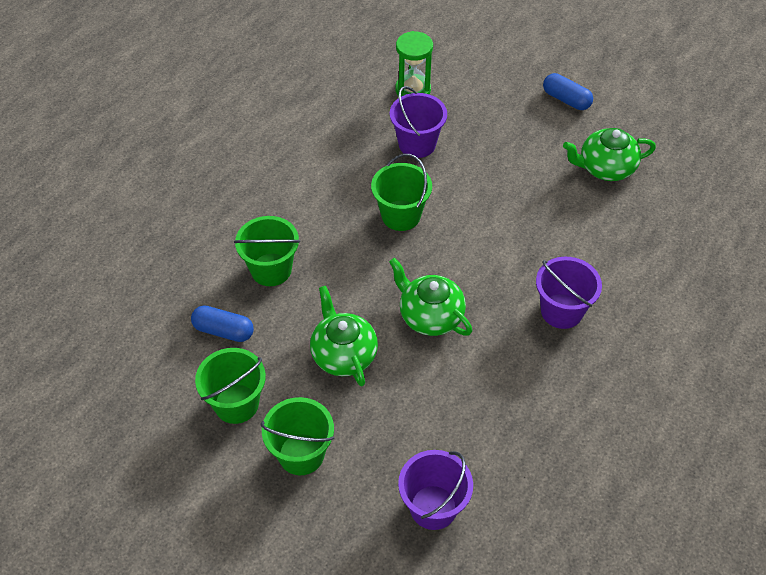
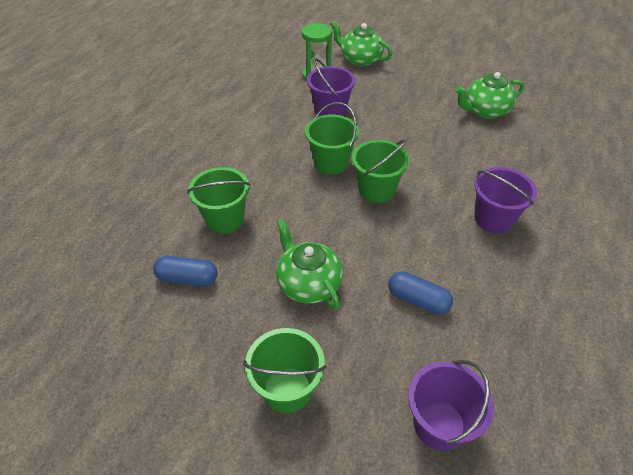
camera: 10 degrees left, 5 degrees down
green bucket [195,348,266,424] -> green bucket moved to [352,139,410,203]
green teapot [389,258,472,336] -> green teapot moved to [330,20,393,67]
blue capsule [543,73,593,110] -> blue capsule moved to [388,272,453,315]

